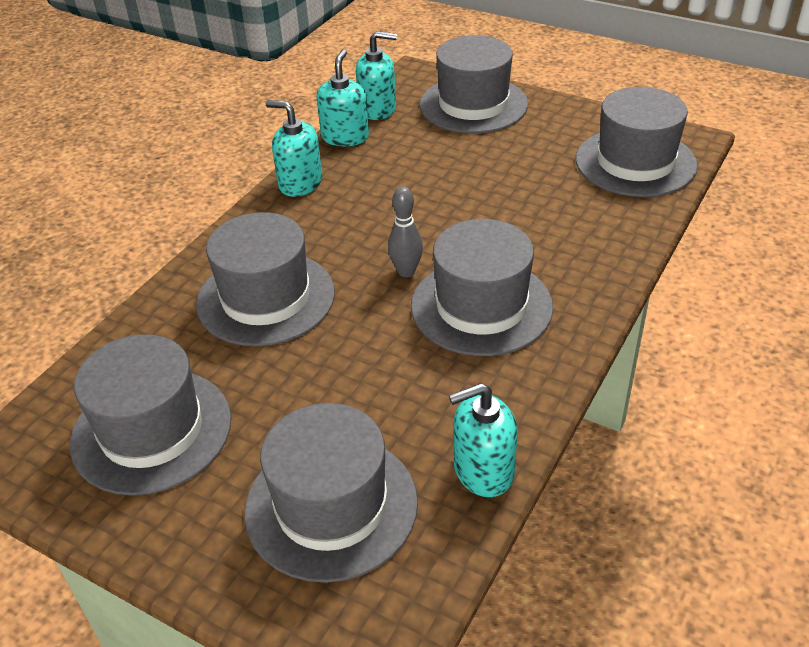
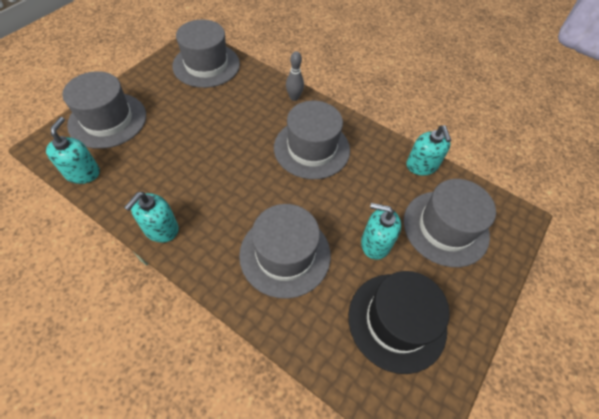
camera: 90 degrees left, 15 degrees up
grey hat [70,334,231,496] -> black hat [348,271,450,374]
turquoise soap dispenser [316,49,369,146] -> turquoise soap dispenser moved to [361,203,401,260]
grey bowling pin [388,186,423,277] -> grey bowling pin moved to [286,51,304,101]

